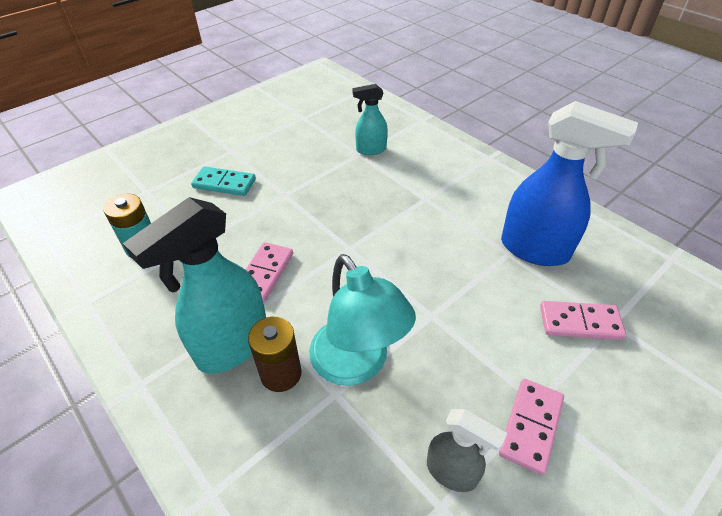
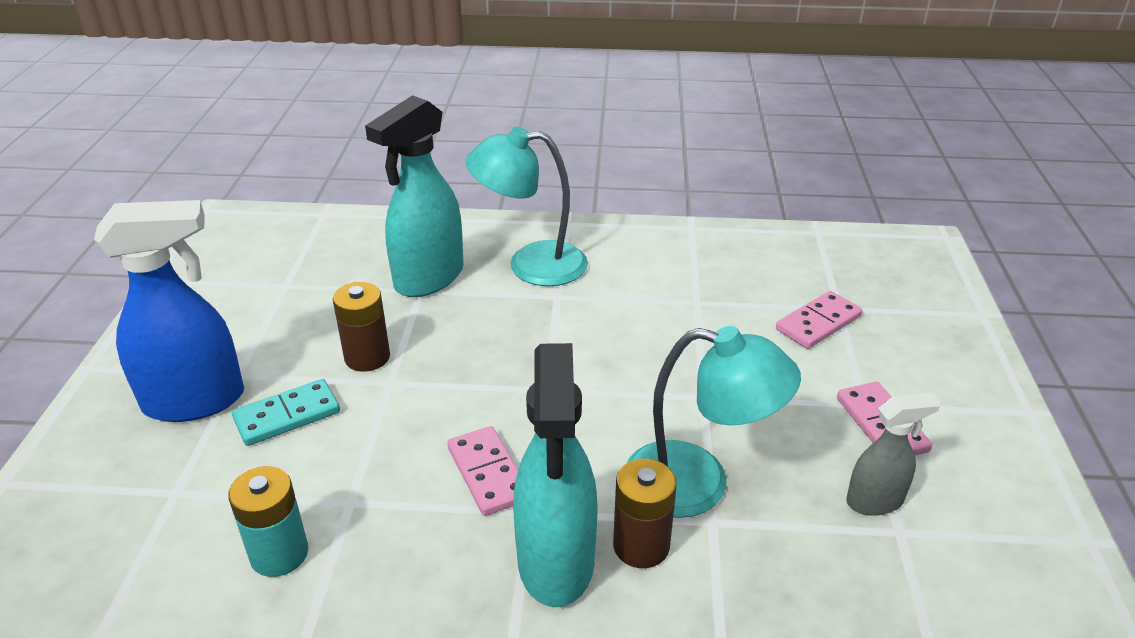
camera: 45 degrees left, 10 degrees down
turquoise spray bottle [352,84,388,155] -> turquoise spray bottle [365,95,464,297], size x1.83
blue spray bottle [501,101,638,266] -> blue spray bottle moved to [94,200,244,422]
none -> brown battery [333,282,390,372]
none -> turquoise lamp [465,127,588,286]

